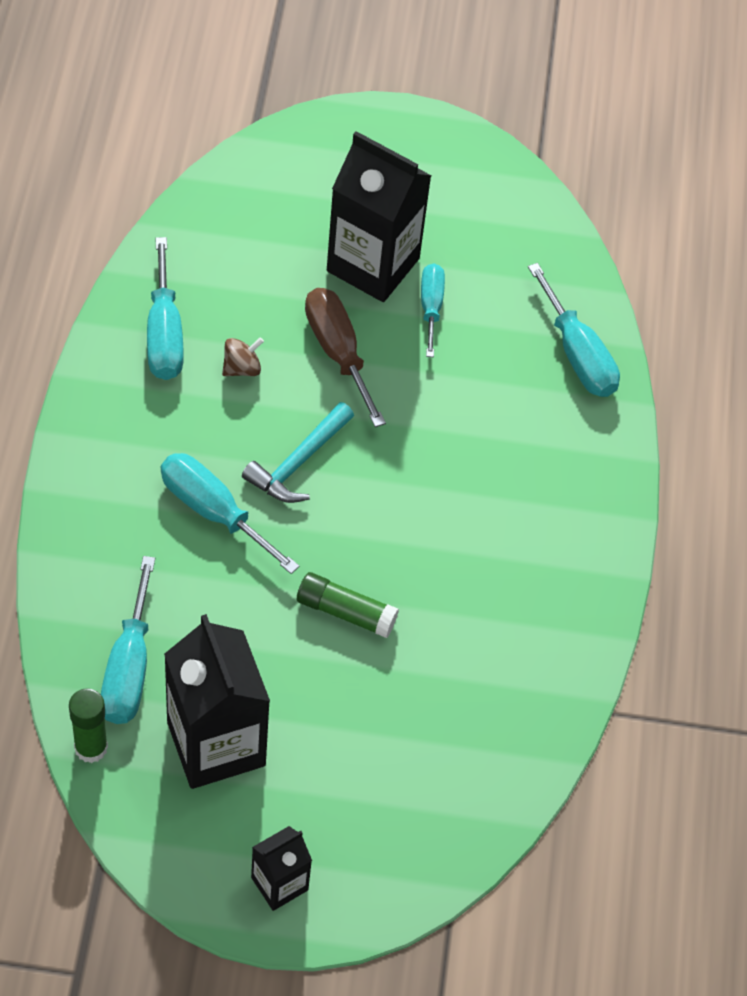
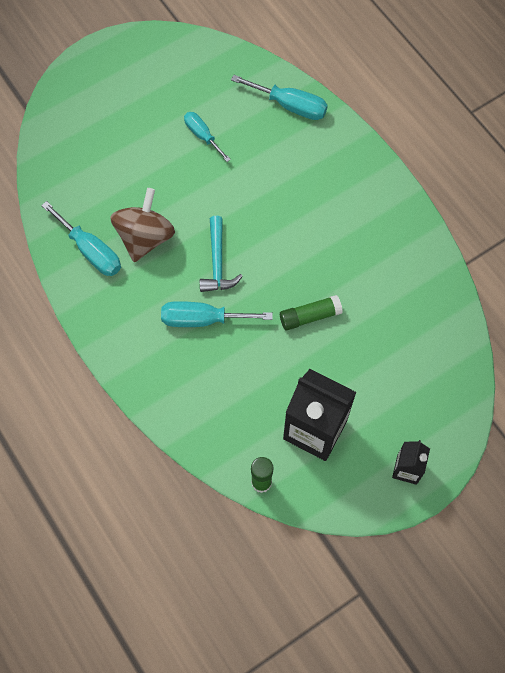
camera: 35 degrees left, 10 degrees up
turquoise screwdriver [101,556,155,724] -> none
brown spinning top [222,337,264,376] -> brown spinning top [110,188,175,262], size x2.16
brown screwdriver [305,288,386,427] -> none
black carton [327,131,432,302] -> none

